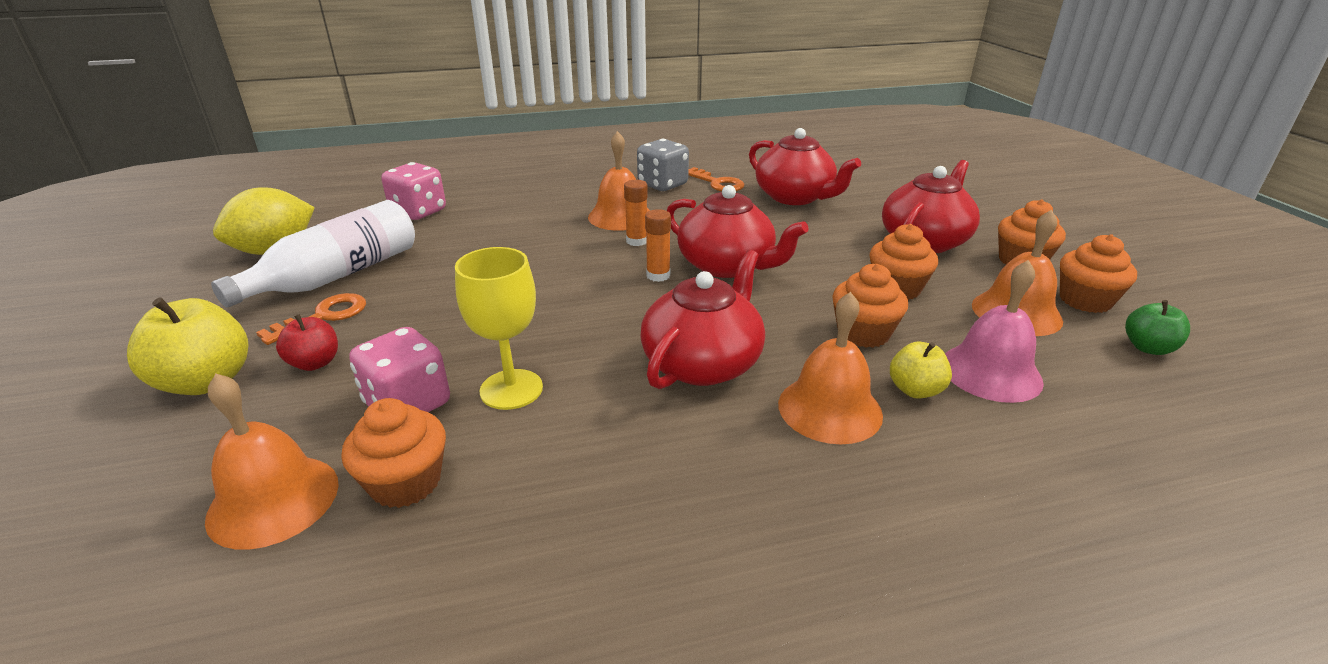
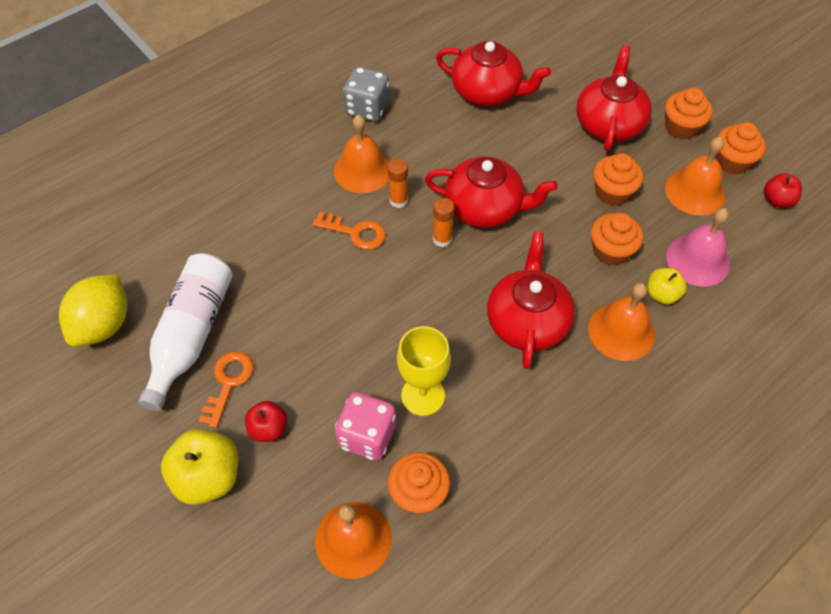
camera: 25 degrees left, 25 degrees up
pink dice [381,162,446,220] -> none
orange key [688,167,745,192] -> orange key moved to [313,212,386,250]
green apple [1125,300,1190,355] -> red apple [764,173,802,208]

